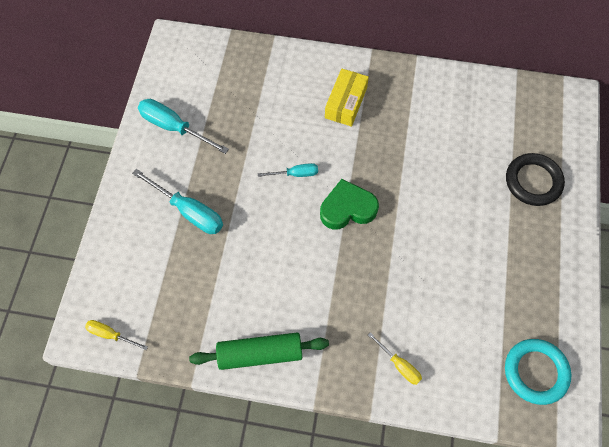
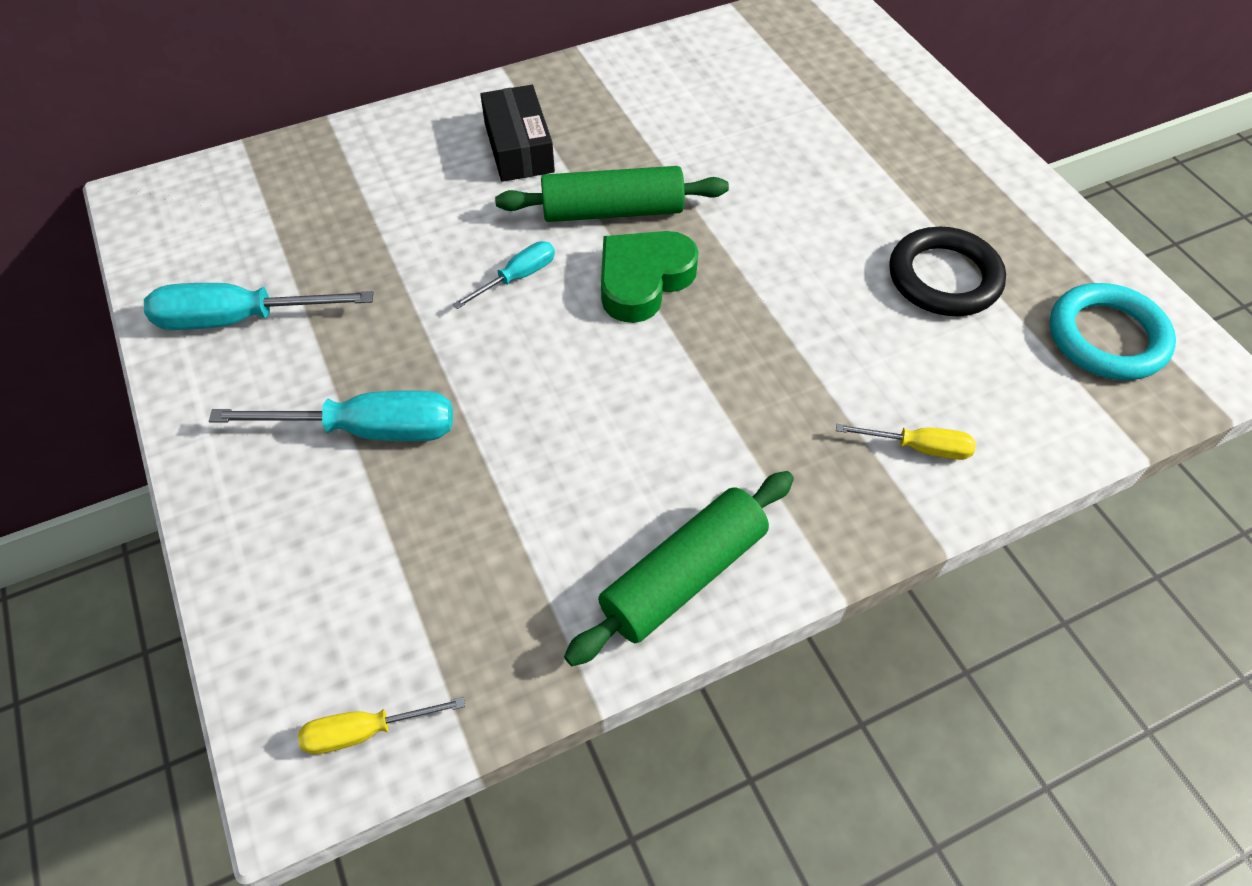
camera: 35 degrees left, 10 degrees down
yellow box [325,69,369,127] -> black box [480,85,555,182]
black ring [506,153,565,206] -> black ring moved to [889,227,1006,316]
none -> green rolling pin [495,166,729,222]

